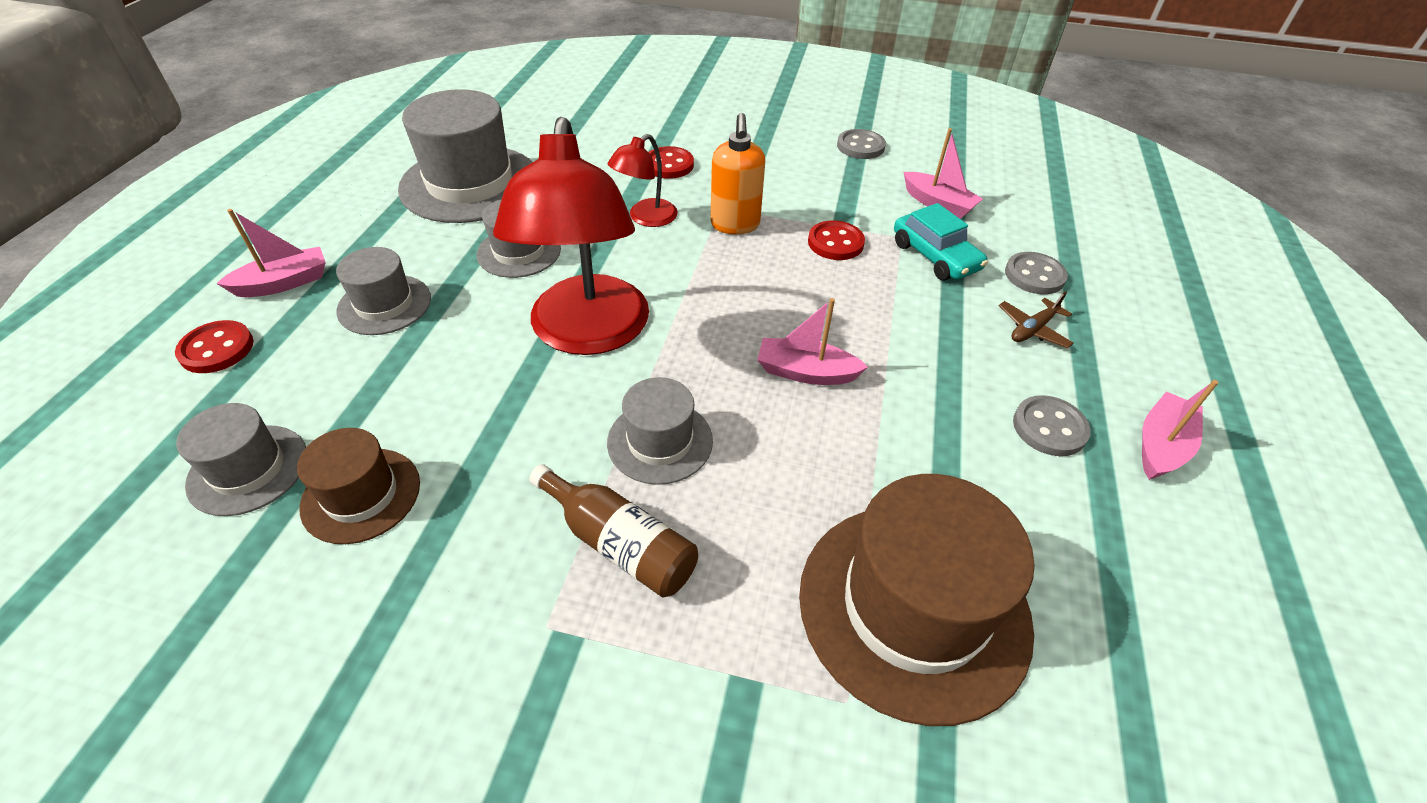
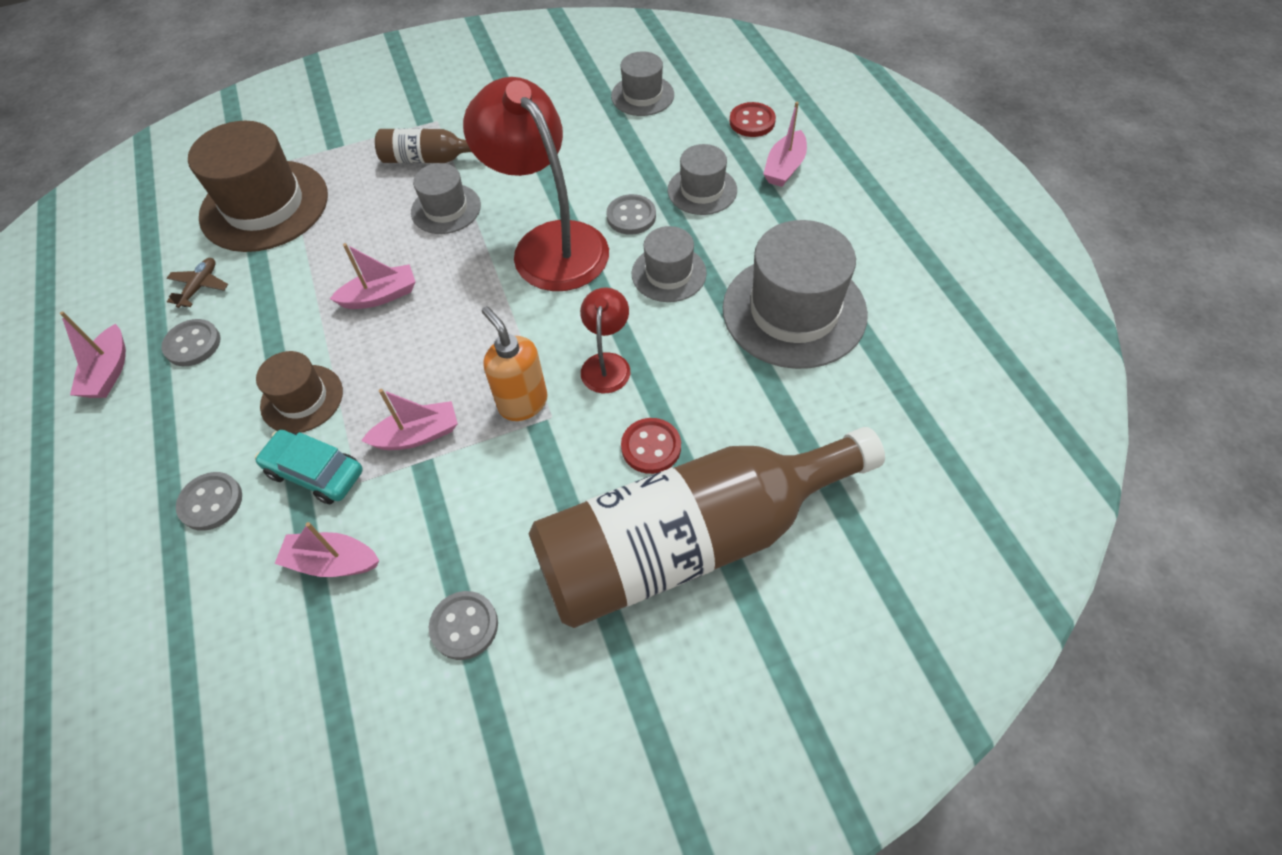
camera: 150 degrees right, 10 degrees up
brown hat [297,428,420,544] -> brown hat moved to [256,351,343,433]
red button [808,221,865,260] -> pink boat [361,389,458,450]
brown plane [999,291,1074,348] -> brown plane moved to [167,258,228,308]
none -> brown bottle [528,427,885,628]
none -> grey button [606,194,656,235]

